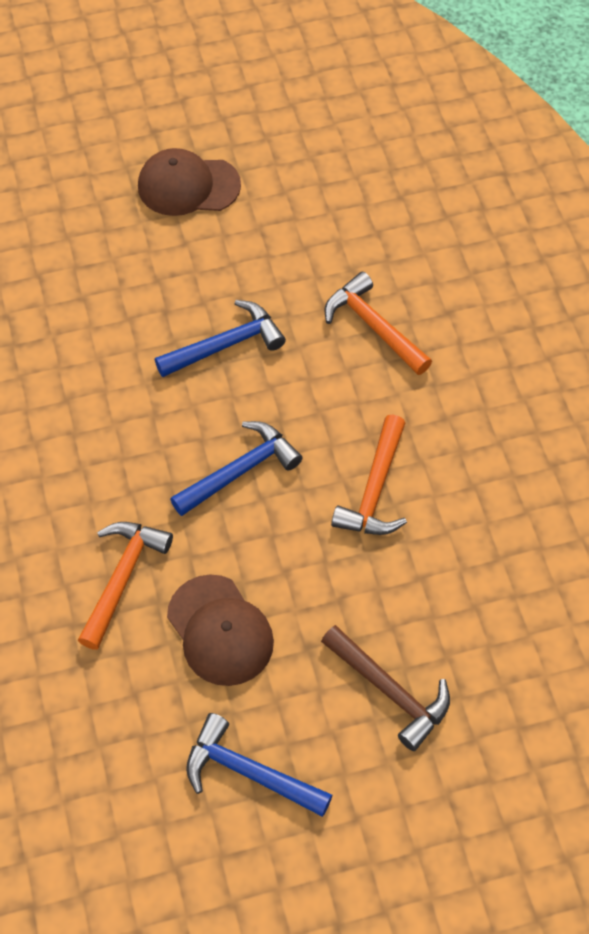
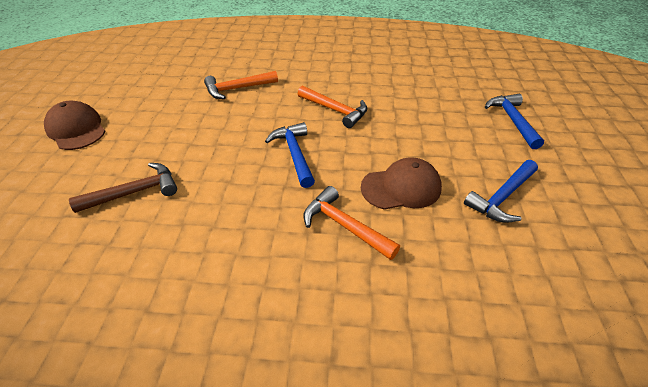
camera: 70 degrees left, 15 degrees down
brown cap [138,148,241,216] -> brown cap turned 120 degrees clockwise [44,101,106,150]
blue hammer [155,300,286,377] -> blue hammer moved to [485,94,544,149]
brown hammer [321,625,450,751] -> brown hammer moved to [69,163,177,213]

